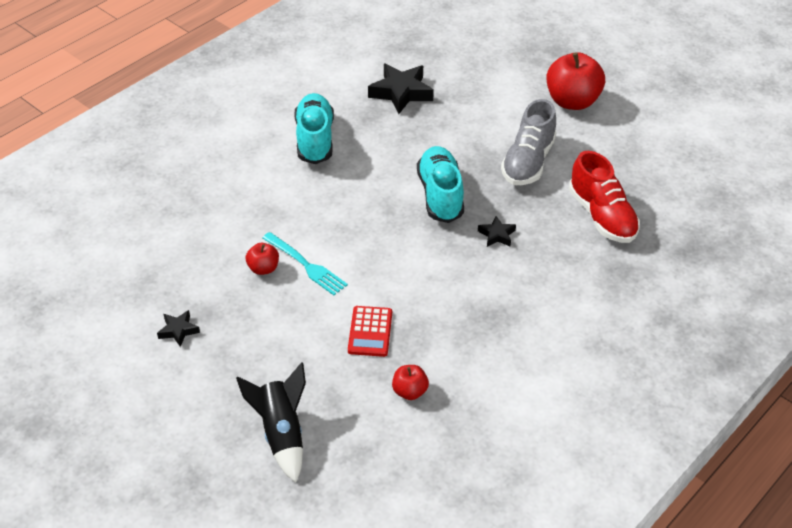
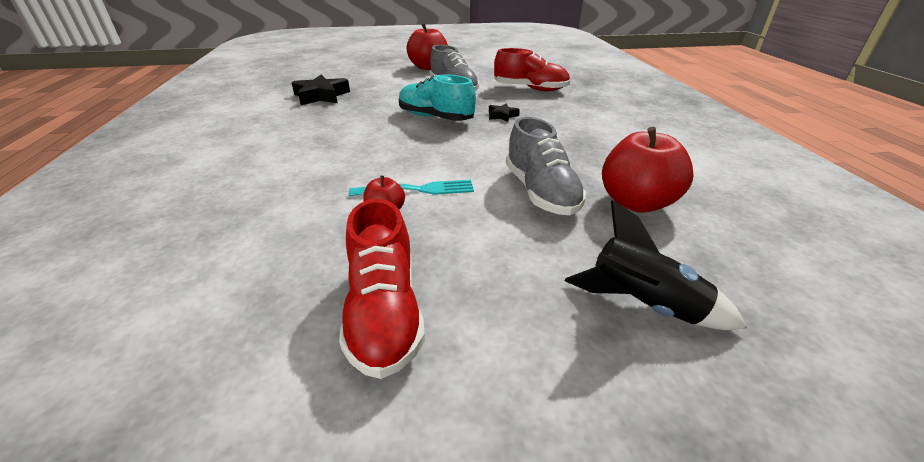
camera: 50 degrees left, 10 degrees down
black star [157,310,200,347] -> red shoe [339,199,425,379]
turquoise shoe [294,93,334,164] -> none
red calculator [348,306,392,357] -> grey shoe [506,117,586,215]
red apple [392,365,429,400] -> red apple [602,127,694,213], size x2.03

